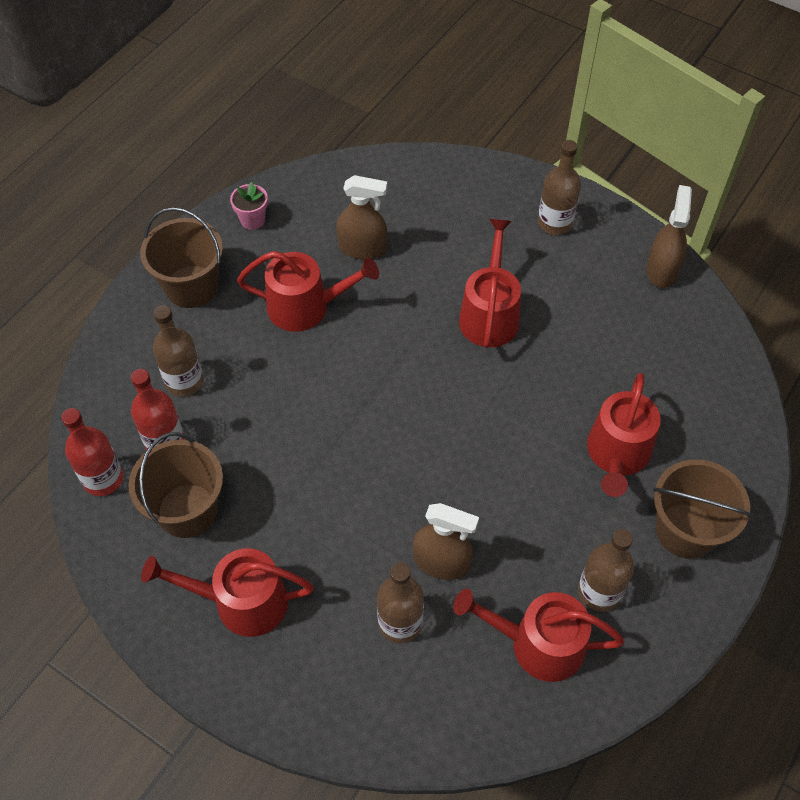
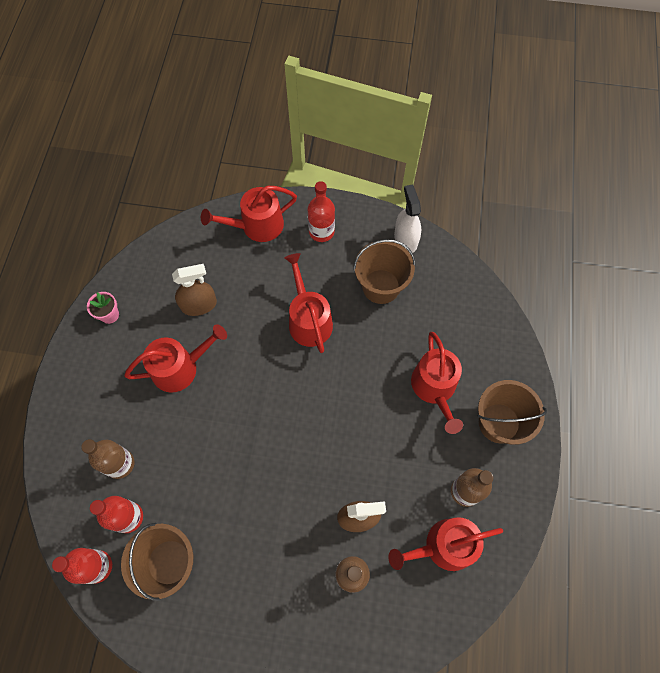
camera: 25 degrees left, 10 degrees up
brown bucket [140,207,223,308] -> brown bucket moved to [353,239,416,304]
red watering can [141,548,314,637] -> red watering can moved to [201,186,297,242]
brown bottle [538,140,581,235] -> red bottle [308,181,335,242]
brown spray bottle [647,185,692,288] -> white spray bottle [394,185,421,253]

